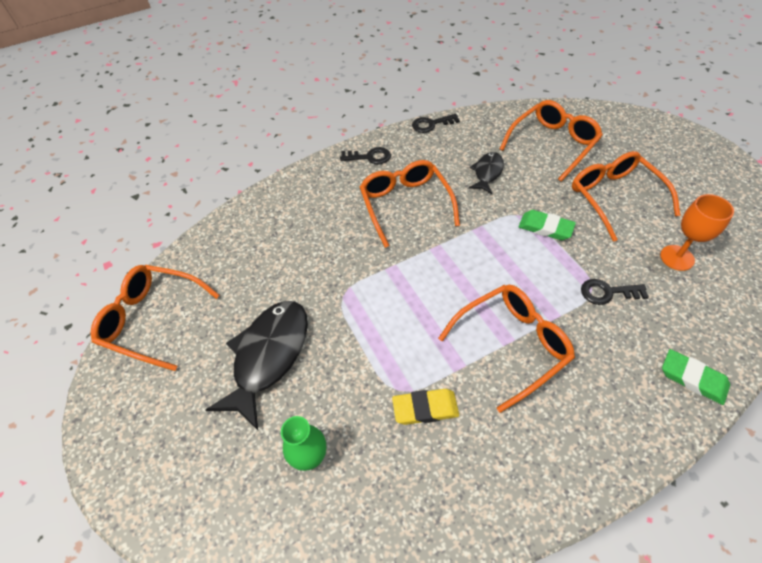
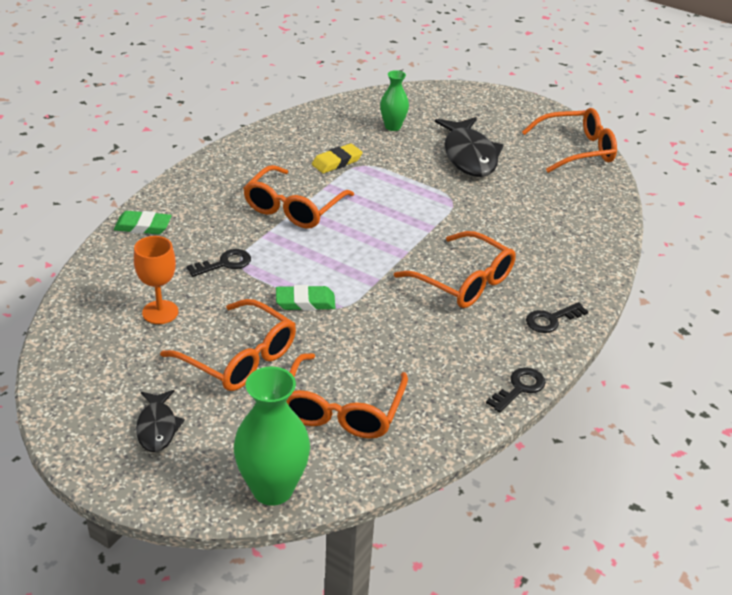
camera: 145 degrees right, 15 degrees down
black fish [469,152,504,194] -> black fish moved to [136,390,185,452]
none -> green vase [234,366,310,506]

